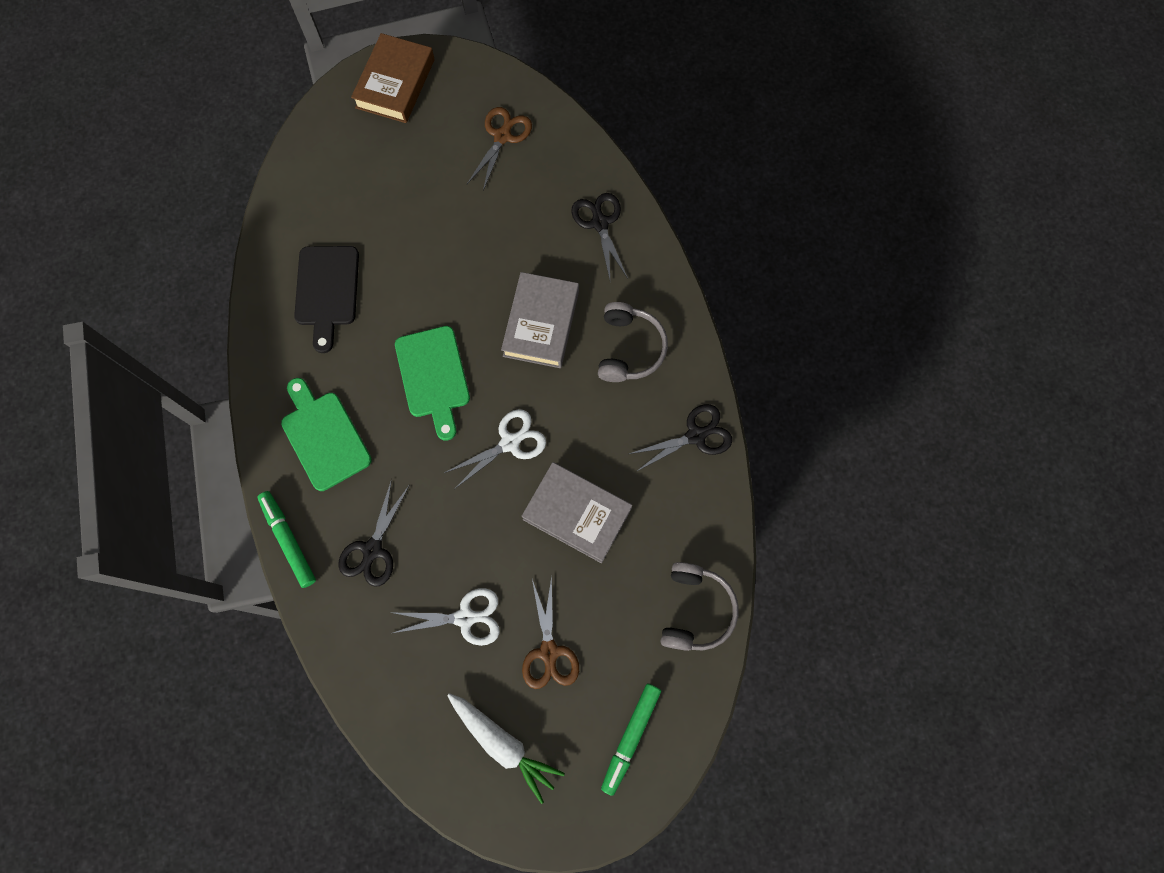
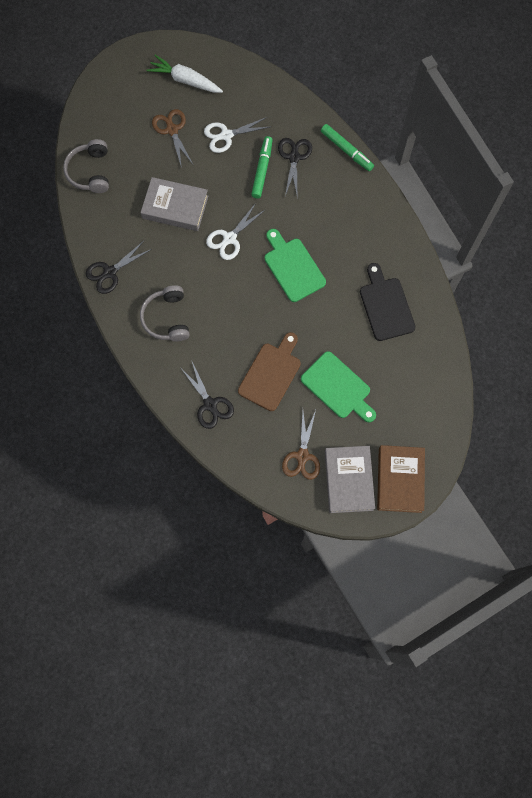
camera: 165 degrees right, 0 degrees up
green cutting board [281,378,372,491] -> green cutting board moved to [301,351,376,422]
grey book [501,272,579,368] -> grey book moved to [325,446,375,513]
green marker [601,683,661,796] -> green marker moved to [251,136,273,199]
none -> brown cutting board [238,332,301,411]

